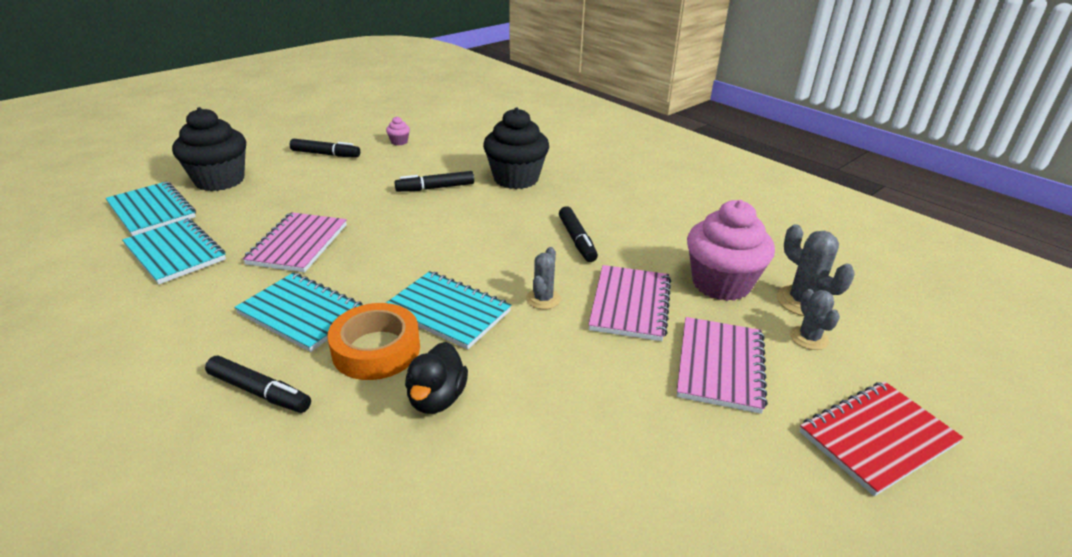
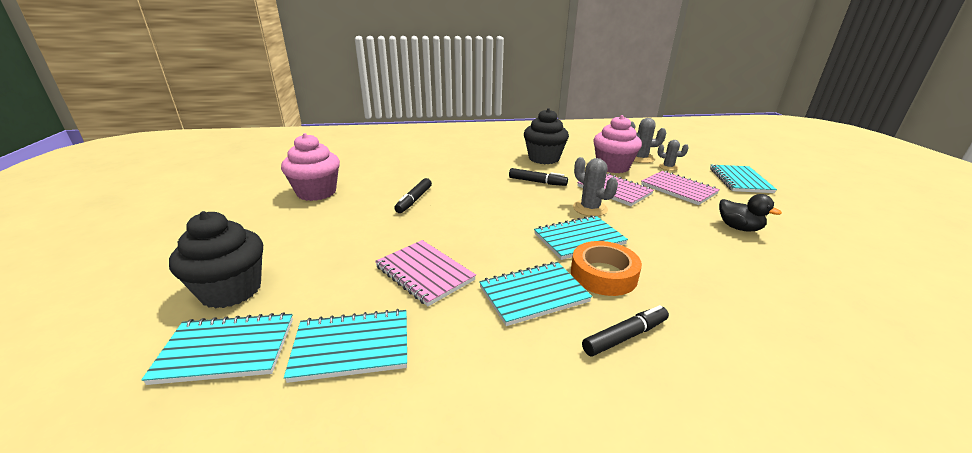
camera: 55 degrees left, 5 degrees down
black marker [290,139,360,157] -> none
pink cupcake [386,116,410,145] -> pink cupcake [281,133,340,201], size x2.49
black duck [405,342,468,414] -> black duck moved to [719,194,782,232]
black cupcake [483,108,549,189] -> black cupcake moved to [524,108,569,164]
grey cactus [526,247,561,309] -> grey cactus [573,157,618,216], size x1.51
red notebook [799,381,964,496] -> turquoise notebook [710,165,777,193]

